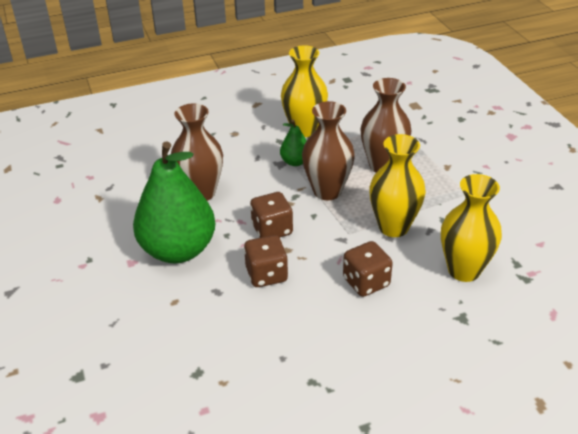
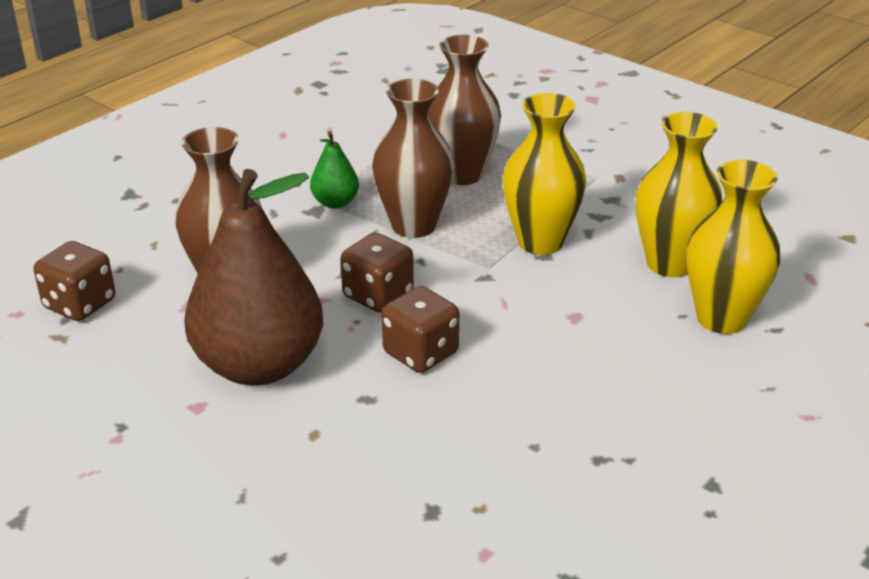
camera: 30 degrees left, 5 degrees down
green pear [133,141,216,263] -> brown pear [184,169,323,386]
yellow vase [281,45,328,137] -> yellow vase moved to [686,160,780,334]
brown dice [343,241,393,297] -> brown dice moved to [34,241,115,321]

